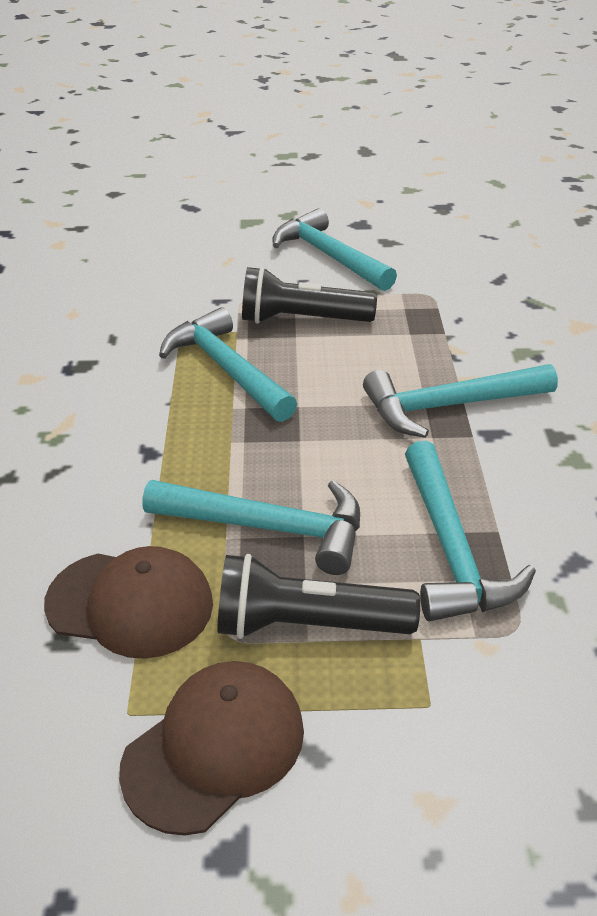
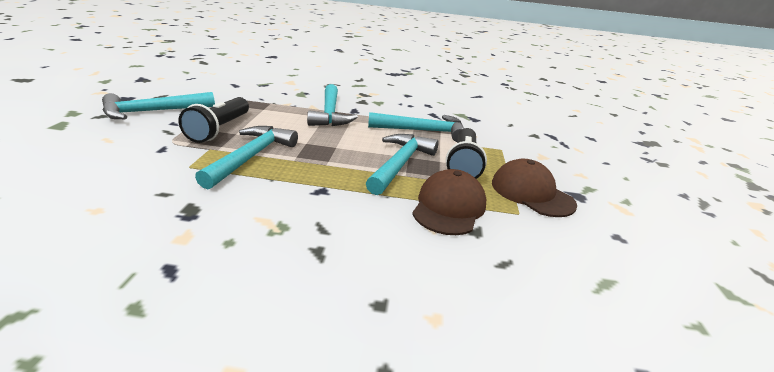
camera: 85 degrees left, 10 degrees down
turquoise hammer [159,307,297,422] -> turquoise hammer turned 135 degrees clockwise [195,126,298,190]

